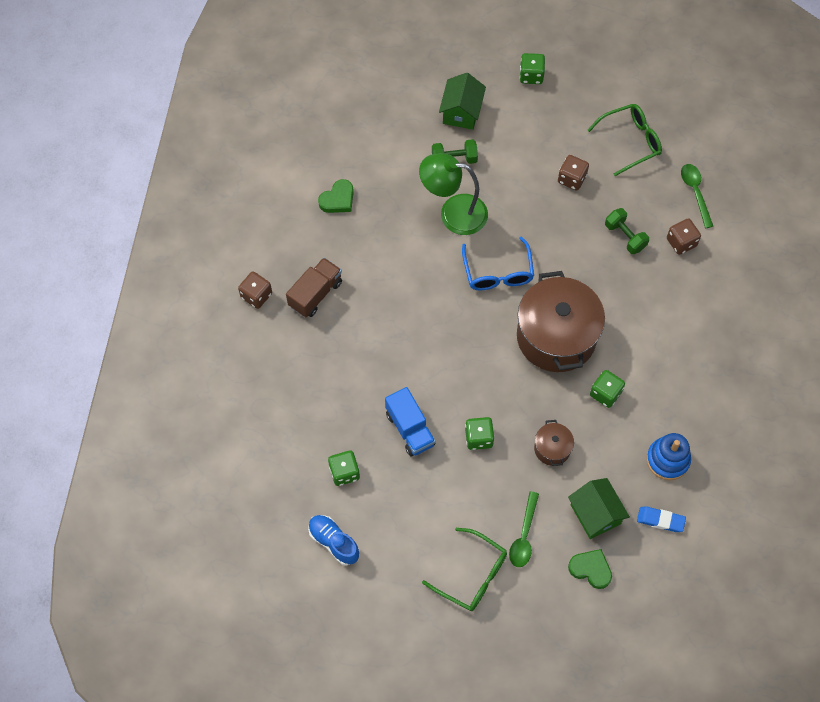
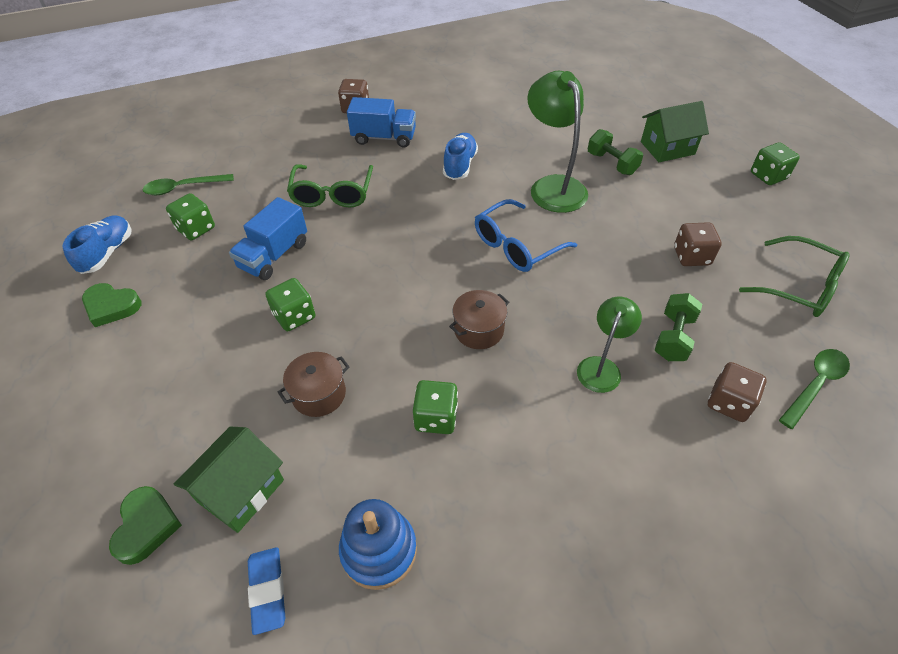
camera: 60 degrees right, 15 degrees down
brown truck [286,258,342,317] -> blue truck [347,97,416,148]
green heart [318,179,354,213] -> green heart moved to [82,283,141,327]
green glasses [422,528,507,611] -> green glasses moved to [287,164,373,208]
green spoon [509,491,539,567] -> green spoon moved to [142,174,234,195]
brown pot [517,271,605,372] -> brown pot [449,290,509,349], size x0.44
none -> blue shoe [443,133,478,180]
none -> green lamp [577,297,642,393]

